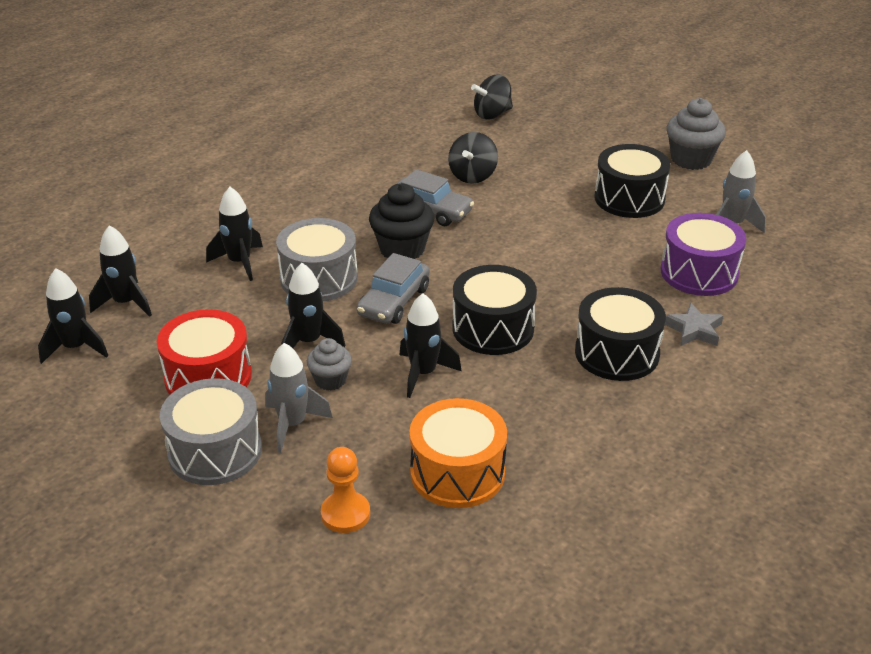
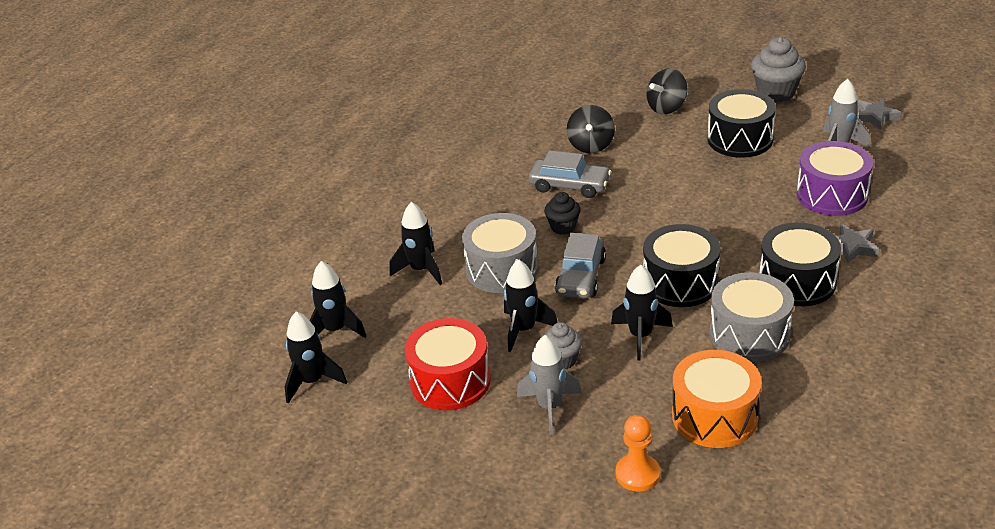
camera: 10 degrees left, 0 degrees up
grey drum [160,378,262,485] -> grey drum moved to [710,272,794,362]
black cupcake [369,183,434,259] -> black cupcake [544,192,581,235], size x0.60
black spinning top [471,74,513,120] -> black spinning top moved to [646,68,688,114]
none -> grey star [857,99,901,130]

